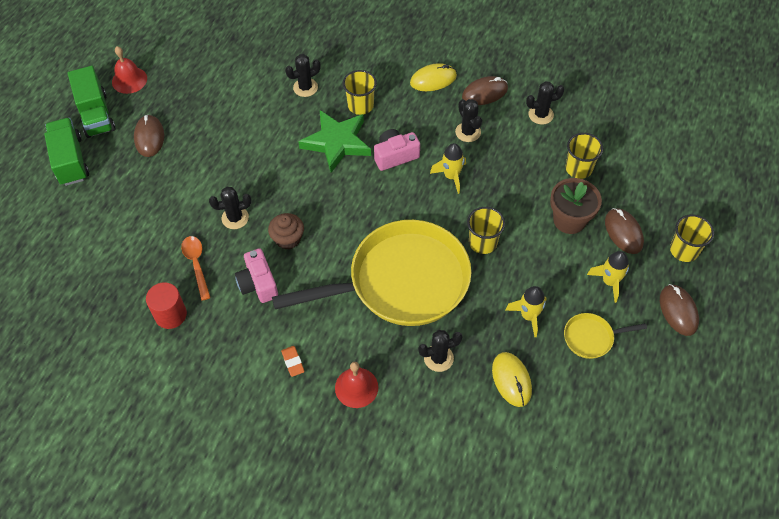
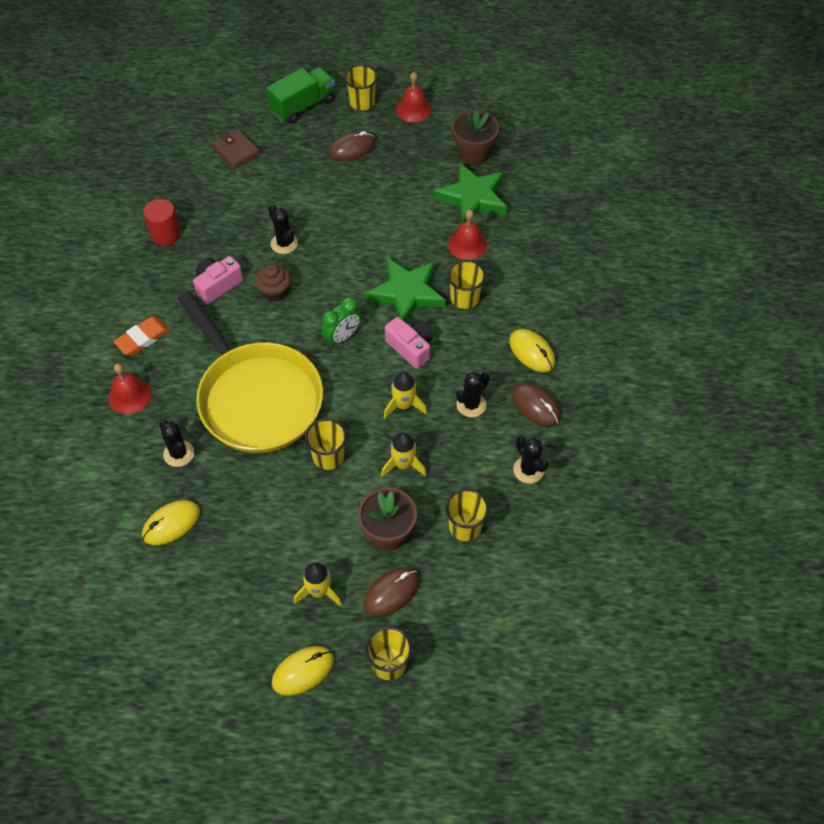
camera: 70 degrees right, 0 degrees up
green truck [68,66,116,138] -> yellow cup [344,65,378,111]
orange spoon [181,236,211,301] -> none
orange eraser [281,346,305,377] -> orange eraser [113,317,170,356], size x1.62
black cactus [285,54,321,97] -> red bell [448,210,487,260]
yellow rocket [505,286,546,337] -> yellow rocket moved to [381,432,426,477]
yellow pan [564,313,647,359] -> none
brown mouse [660,284,699,336] -> yellow mouse [272,646,334,696]
none -> brown wallet [211,129,260,170]
none -> green clock [321,297,361,347]
none -> green star [434,163,507,223]
none -> brown flower pot [452,110,499,165]

